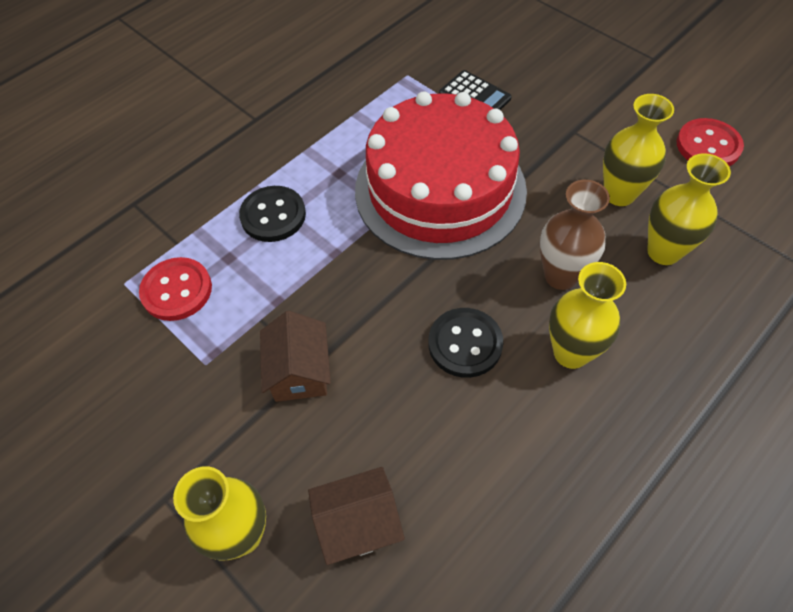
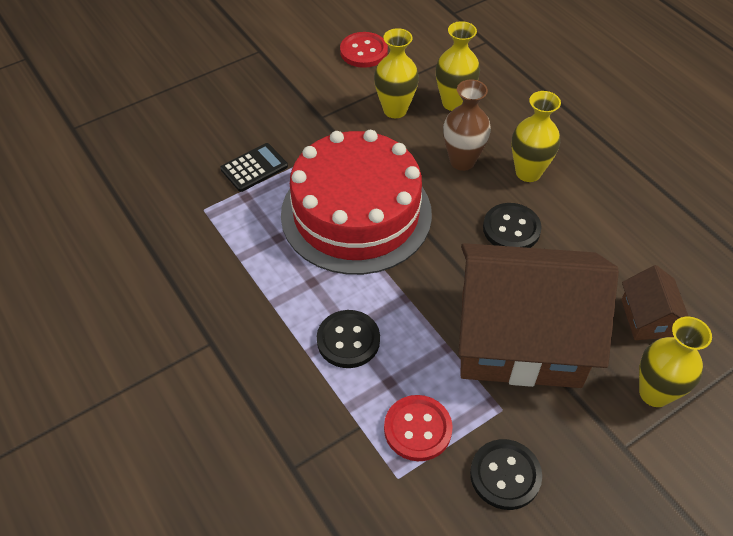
camera: 80 degrees left, 5 degrees down
brown house [260,311,331,402] -> brown house [458,243,619,388], size x2.36
none -> black button [470,439,542,510]

